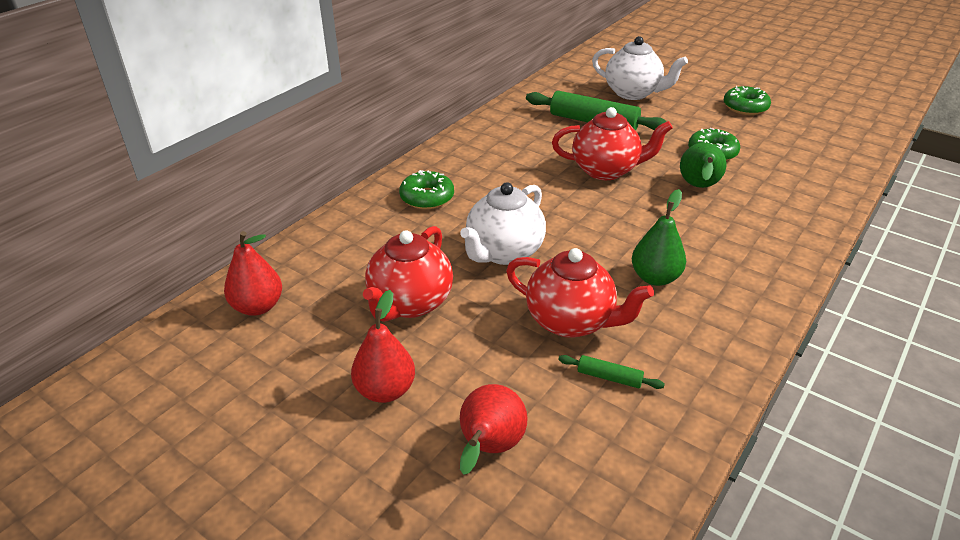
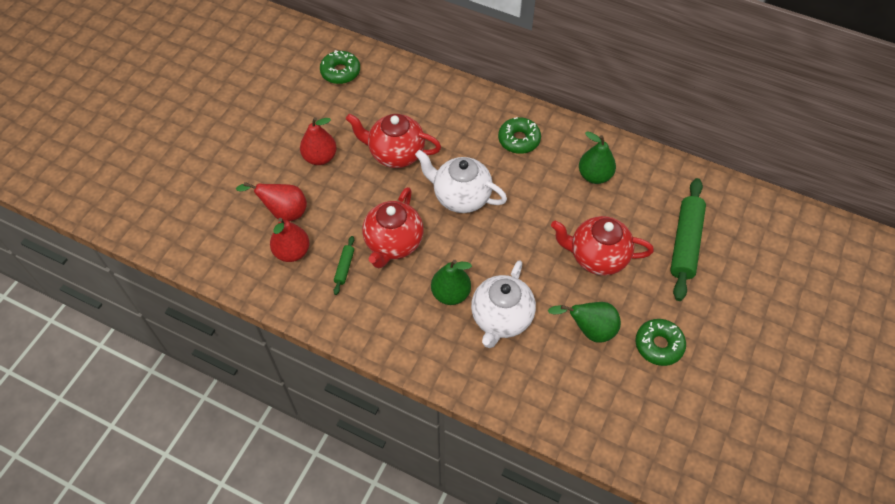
camera: 80 degrees right, 20 degrees up
red pear [224,231,282,316] -> red pear moved to [270,218,309,262]
red teapot [552,107,673,180] -> red teapot turned 105 degrees clockwise [551,216,654,275]
white teapot [592,36,688,100] -> white teapot moved to [471,260,536,348]
green donut [723,86,771,115] -> green donut moved to [320,50,360,84]
none -> green pear [579,131,616,184]

